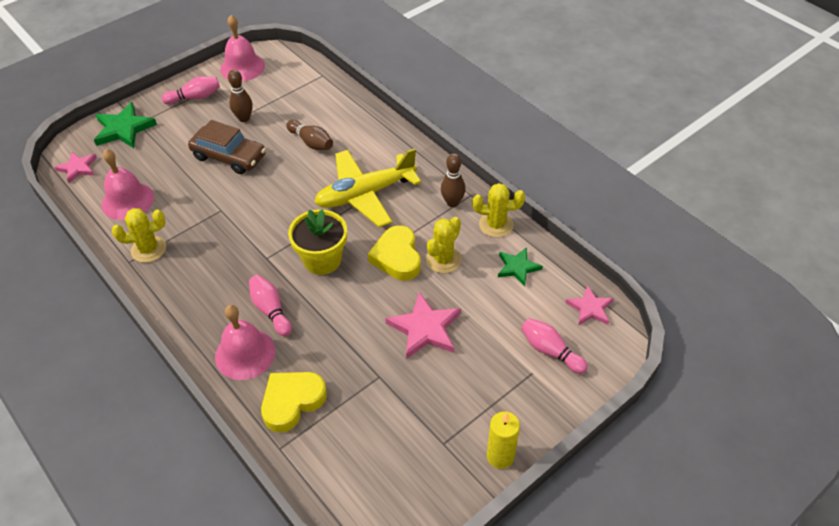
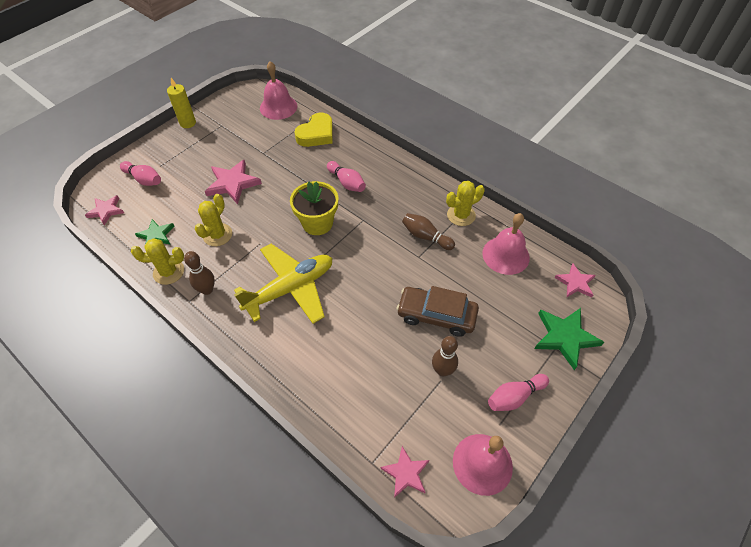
camera: 170 degrees right, 5 degrees up
pink bell [215,305,276,380] -> pink bell moved to [260,61,297,120]
brown bowling pin [286,120,333,150] -> brown bowling pin moved to [402,213,455,250]
yellow heart [368,226,421,281] -> none
none -> pink star [380,446,429,498]

